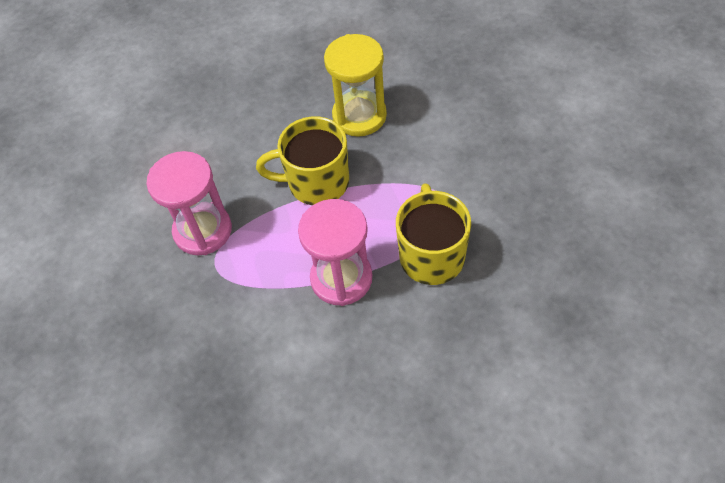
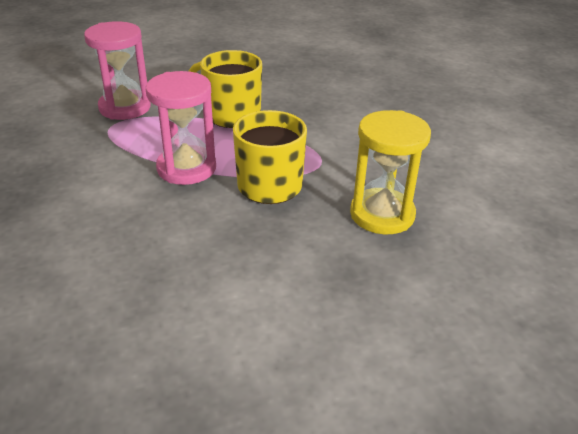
camera: 25 degrees right, 20 degrees down
yellow hourglass [324,34,387,137] -> yellow hourglass moved to [350,110,431,234]

